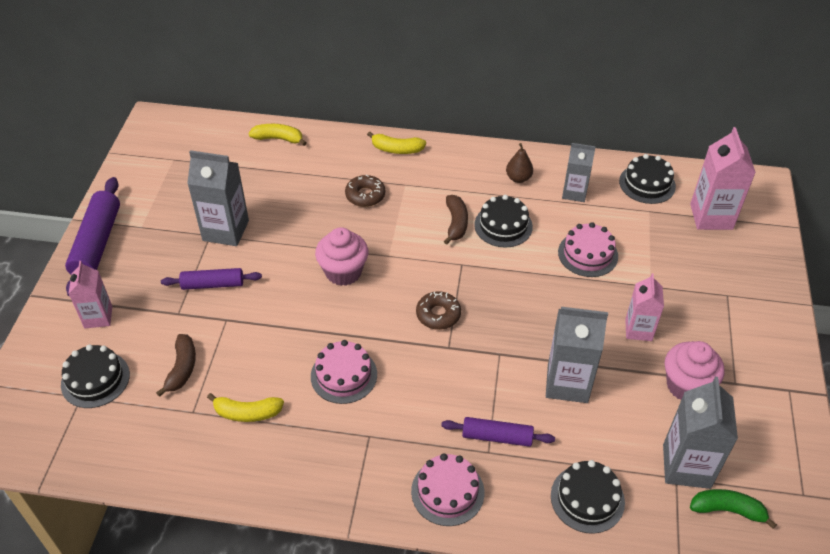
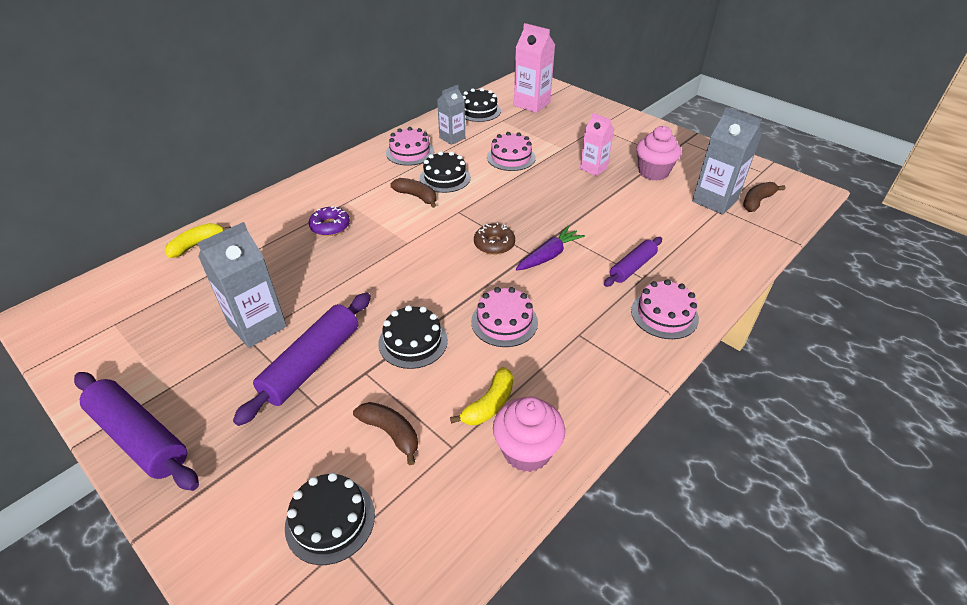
camera: 55 degrees left, 5 degrees down
pink carton [68,261,112,328] -> none
purple rolling pin [161,268,262,290] -> purple rolling pin [233,292,371,426], size x1.64
pink cupcake [315,227,368,286] -> pink cupcake moved to [493,396,565,472]
brown donut [345,175,385,207] -> purple donut [309,206,350,236]
yellow banana [367,132,426,154] -> none
brown pear [506,143,533,183] -> pink cake [386,127,434,166]
grey carton [546,307,608,403] -> none
black cake [551,460,625,534] -> black cake moved to [378,305,448,369]
green banana [690,489,777,529] -> brown banana [743,182,785,212]
none -> purple carrot [516,226,585,271]

